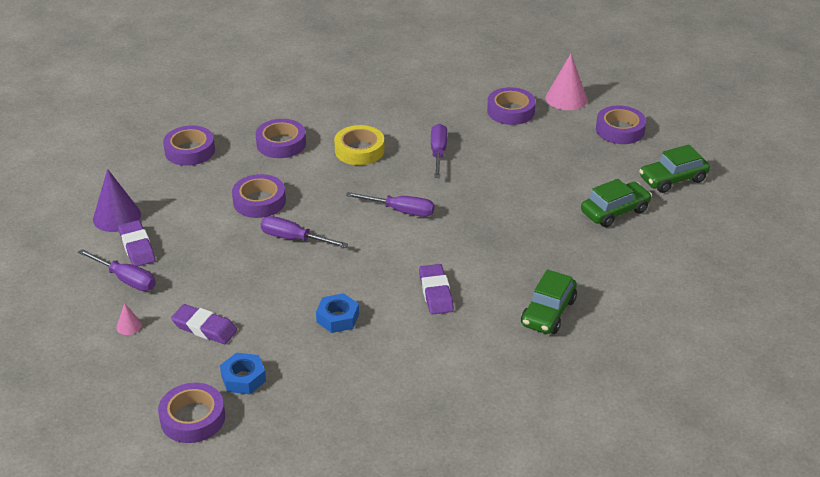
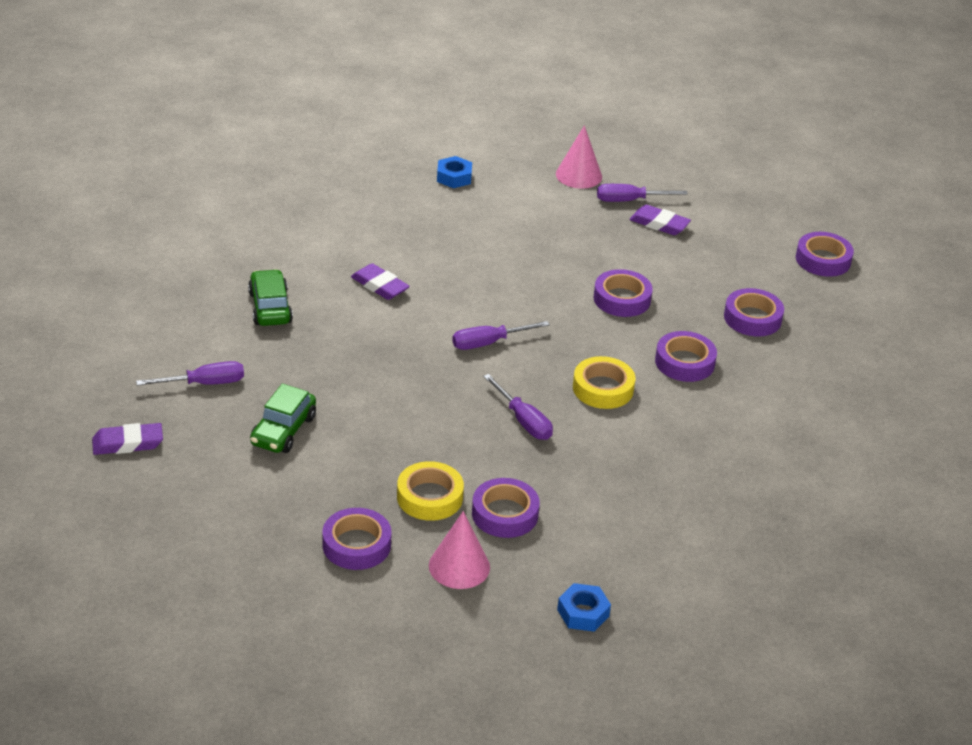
camera: 140 degrees right, 0 degrees up
purple cone [93,169,141,232] -> none
pink cone [116,303,142,335] -> pink cone [556,125,602,189], size x2.10
purple tape [158,383,225,443] -> purple tape moved to [796,232,854,277]
purple eraser [171,304,237,344] -> purple eraser moved to [92,423,163,455]
purple screwdriver [260,216,348,248] -> purple screwdriver moved to [136,361,244,386]
blue nut [316,293,359,333] -> blue nut moved to [557,583,611,632]
green car [639,145,710,193] -> none
none -> yellow tape [397,461,464,521]

